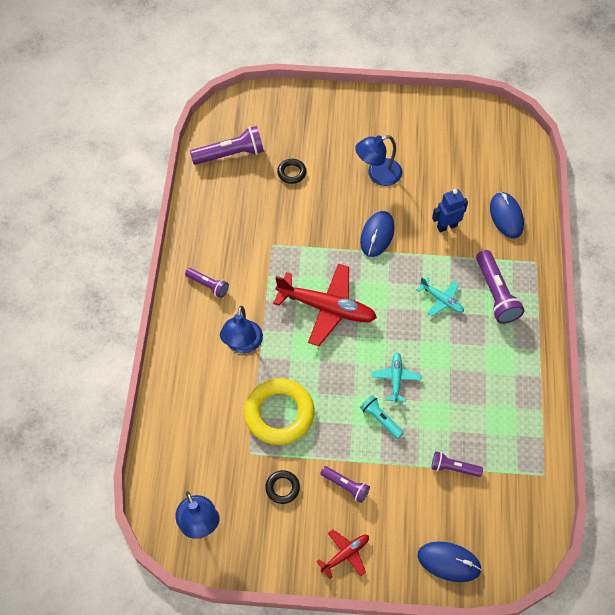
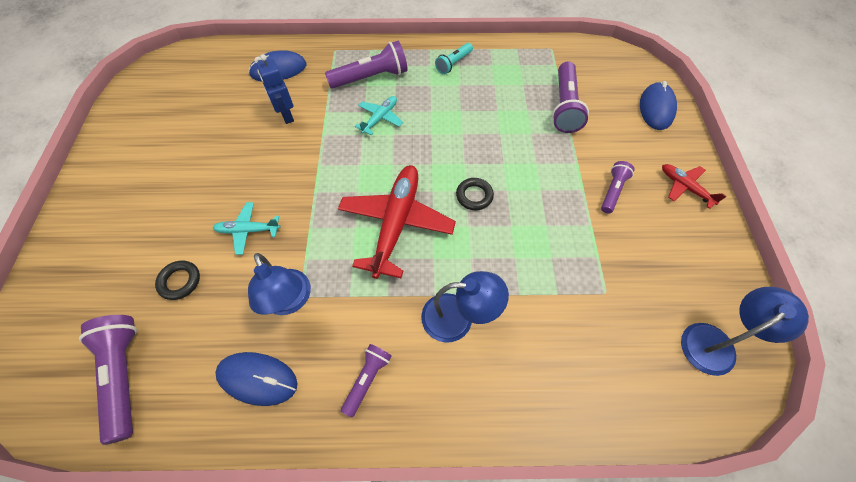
camera: 95 degrees left, 0 degrees up
yellow ring [244,378,315,445] -> none
black ring [265,470,300,504] -> black ring moved to [456,178,494,210]
blue lamp [355,135,402,186] -> blue lamp moved to [248,253,311,315]
blue mouse [360,211,395,257] -> blue mouse moved to [215,352,298,406]
turquoise flashlight [360,395,404,439] -> turquoise flashlight moved to [435,43,473,74]
turquoise plane [372,352,421,403] -> turquoise plane moved to [213,202,280,255]
purple flashlight [431,451,483,477] -> purple flashlight [552,61,589,133], size x1.70

